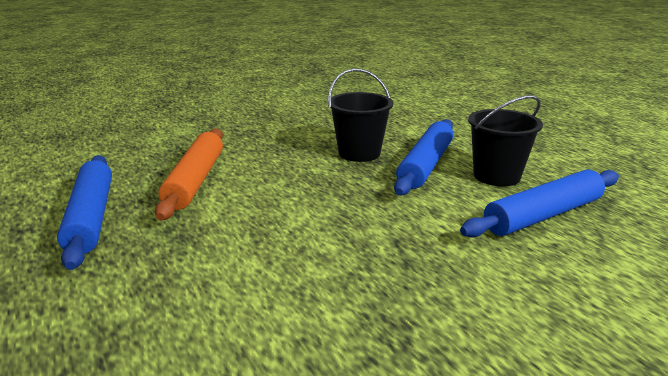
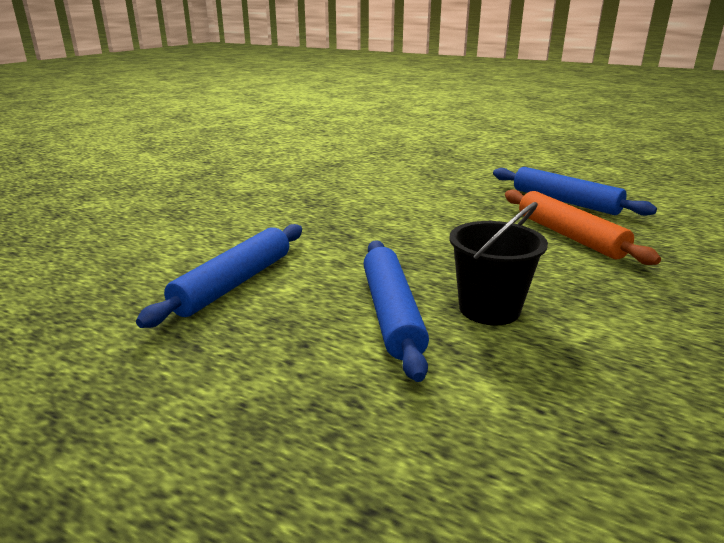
camera: 150 degrees right, 0 degrees up
black bucket [468,95,543,186] -> none

